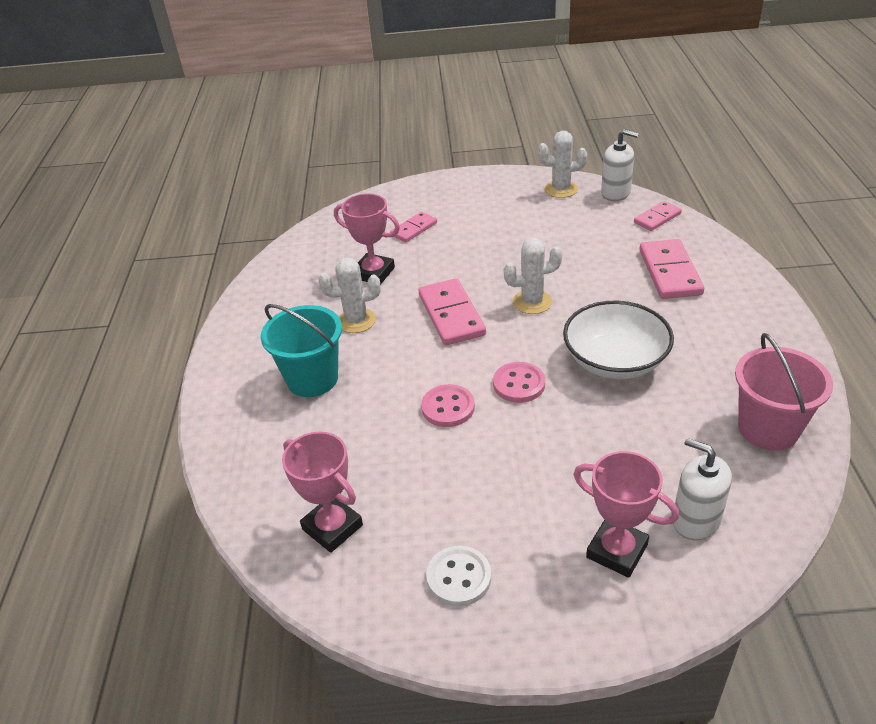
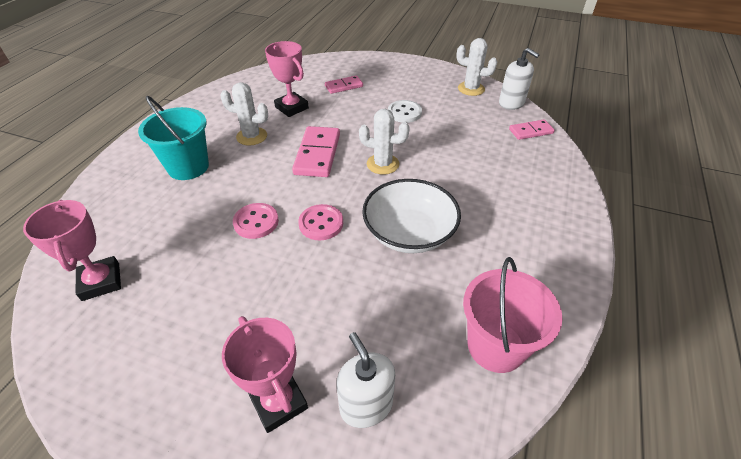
camera: 20 degrees right, 5 degrees up
white button [426,546,491,607] -> white button moved to [388,100,422,123]
pink domino [639,239,704,299] -> none

